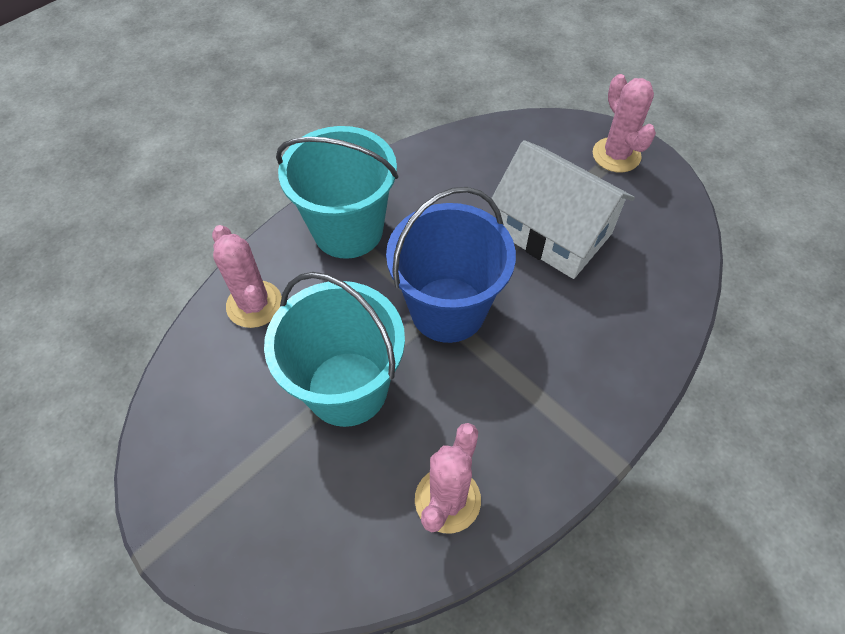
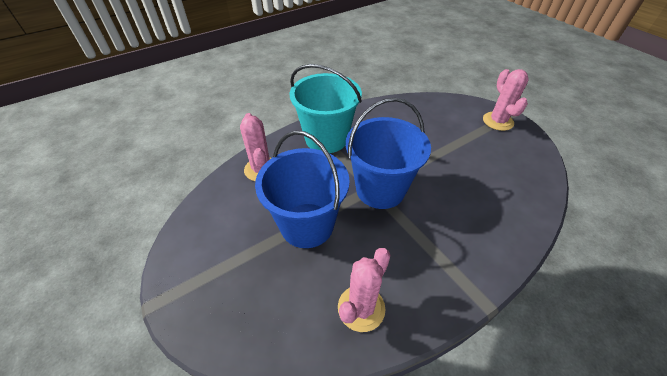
camera: 10 degrees right, 10 degrees down
turquoise bucket [264,272,405,427] -> blue bucket [255,131,350,248]
white house [491,140,635,279] -> none

